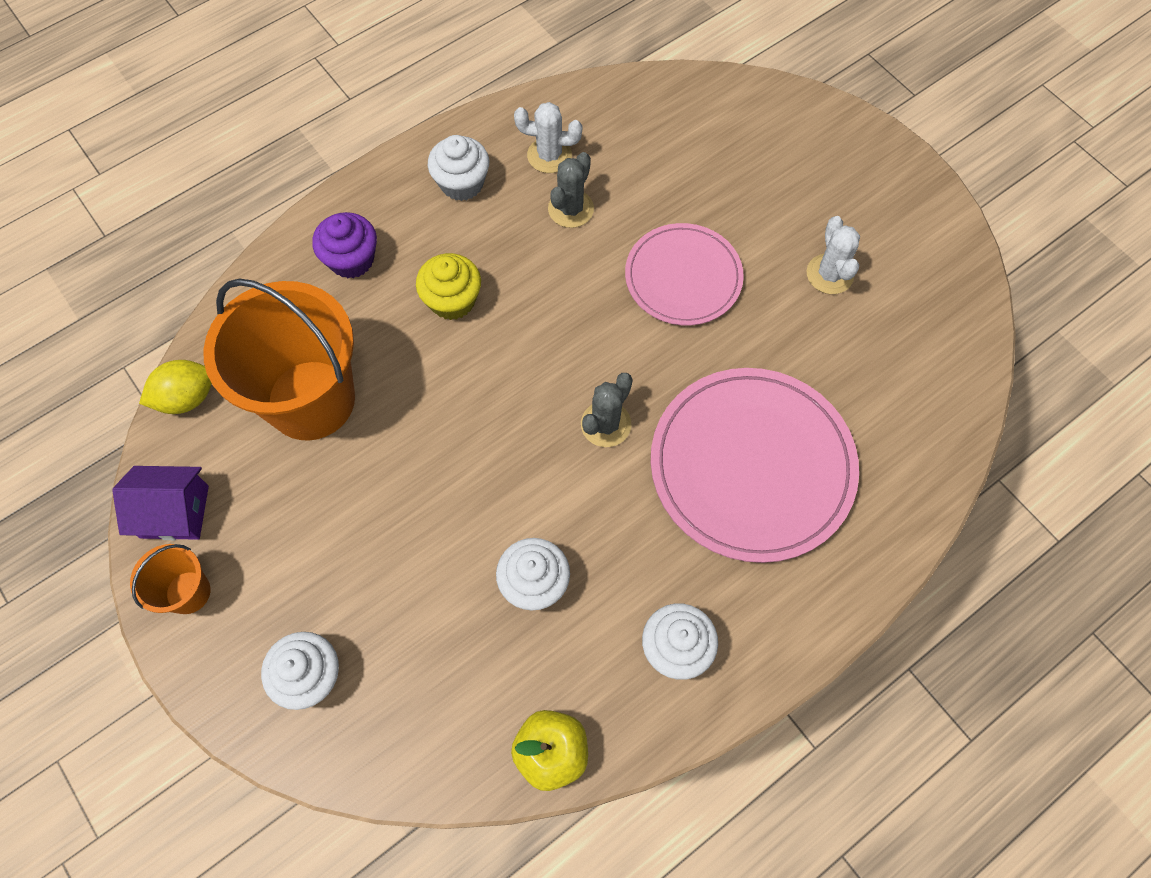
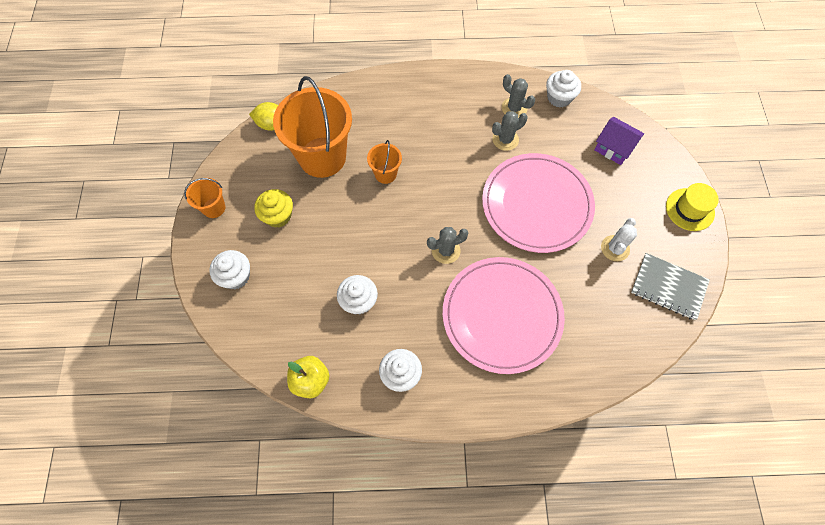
camera: 35 degrees right, 0 degrees up
purple house [112,466,209,540] -> purple house moved to [594,117,644,165]
purple cupcake [312,212,377,279] -> none
yellow cupcake [416,253,481,320] -> yellow cupcake moved to [254,189,293,228]
white cupcake [428,135,489,201] -> white cupcake moved to [546,70,581,108]
white cactus [514,102,582,173] -> grey cactus [502,74,535,118]
pink plate [625,223,744,325] -> pink plate [482,153,595,253], size x1.61
none -> orange bucket [367,140,402,184]
none -> grey notebook [631,253,710,320]
none -> yellow hat [666,183,719,231]

